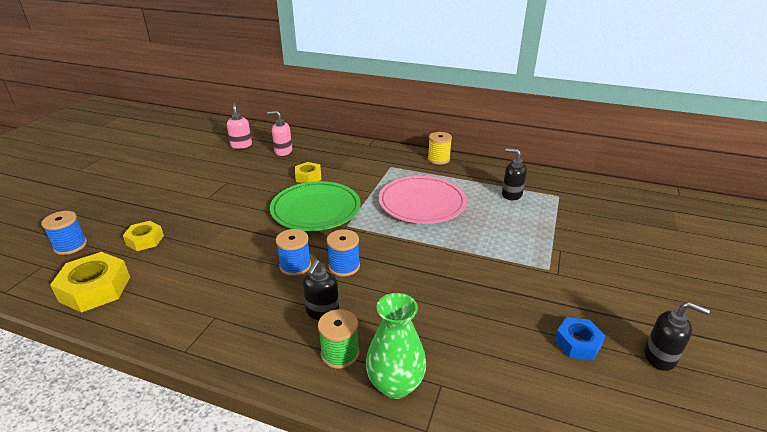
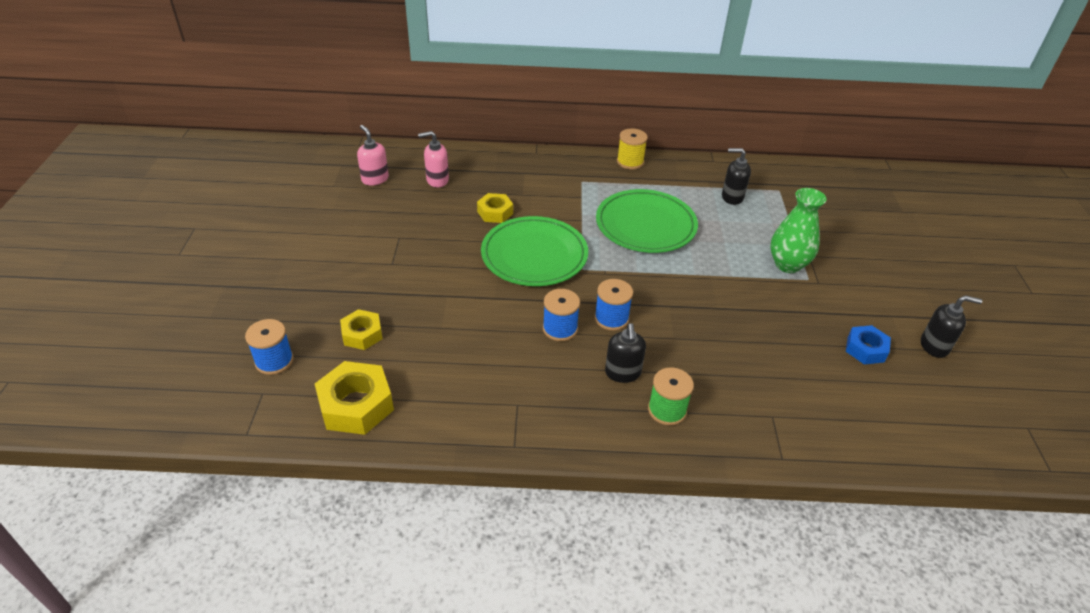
camera: 20 degrees left, 10 degrees up
green vase [366,293,426,399] -> green vase moved to [770,188,827,273]
pink plate [379,176,467,224] -> green plate [596,189,698,253]

